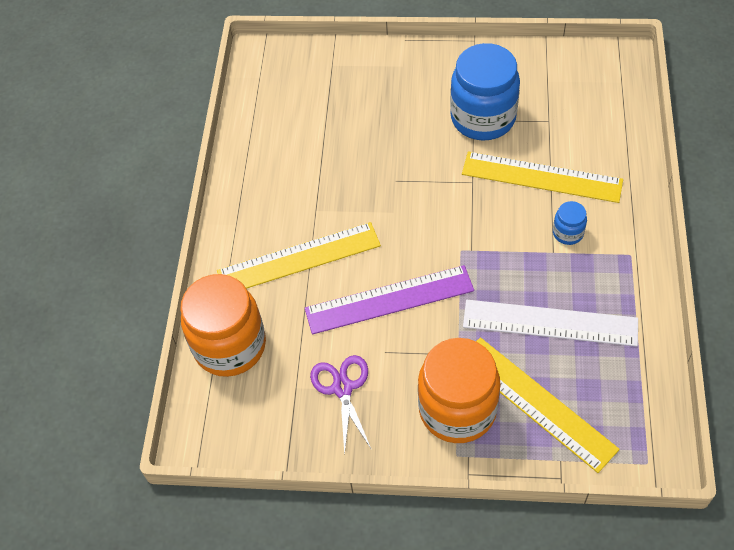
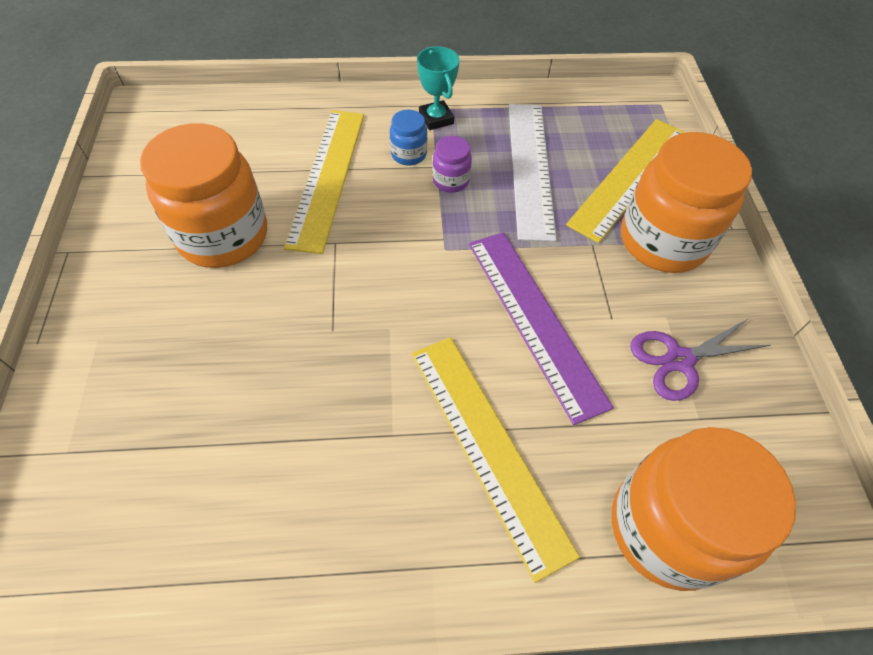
camera: 105 degrees left, 0 degrees up
blue jar [450,43,520,140] -> orange jar [140,123,267,268]
none -> turquoise trophy [417,46,460,130]
none -> purple jar [432,136,472,193]

